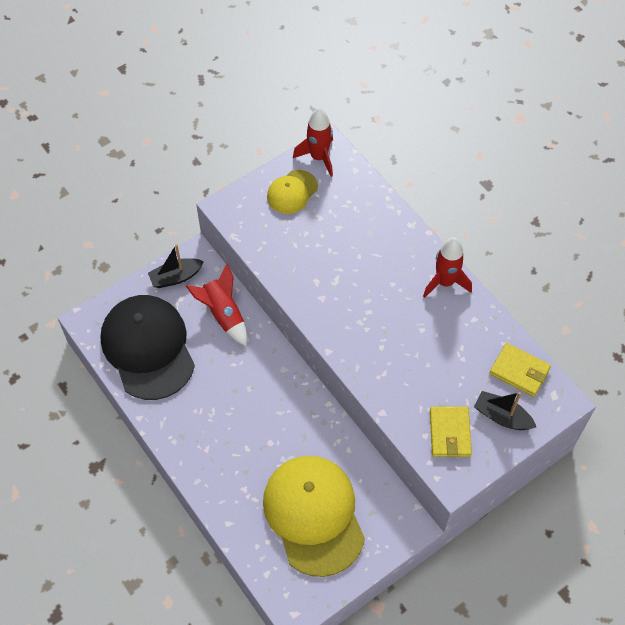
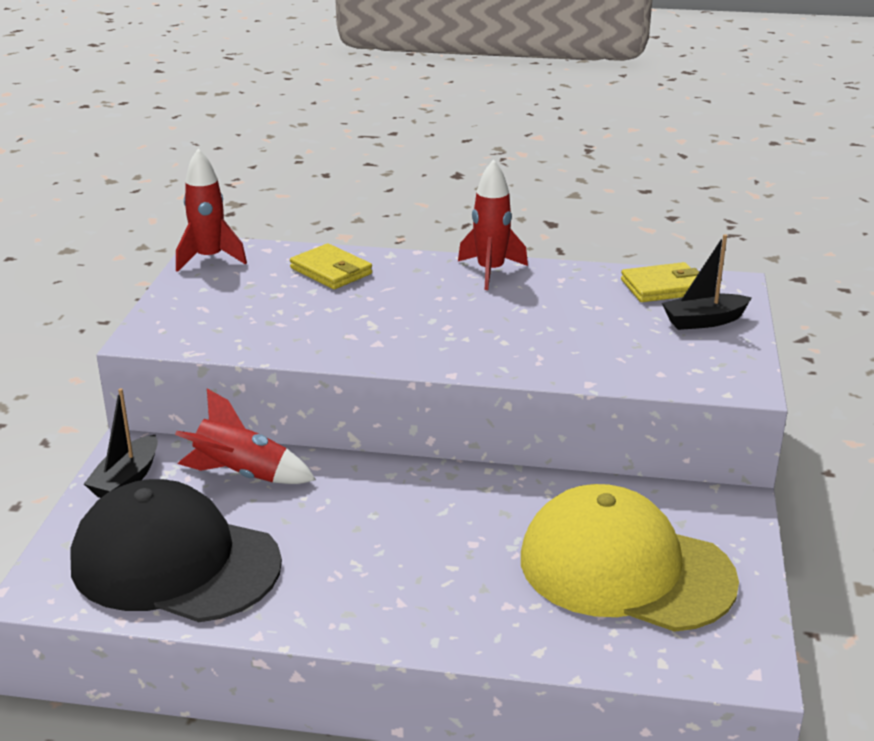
camera: 45 degrees left, 30 degrees down
yellow cap [267,170,318,214] -> none
yellow wallet [430,406,472,457] -> yellow wallet moved to [290,243,372,289]

